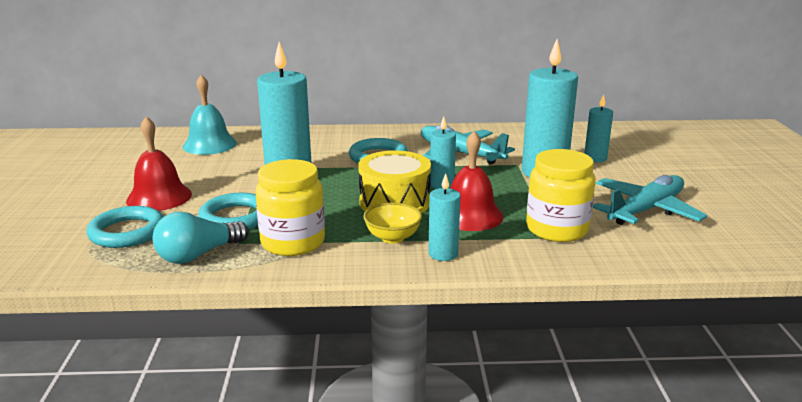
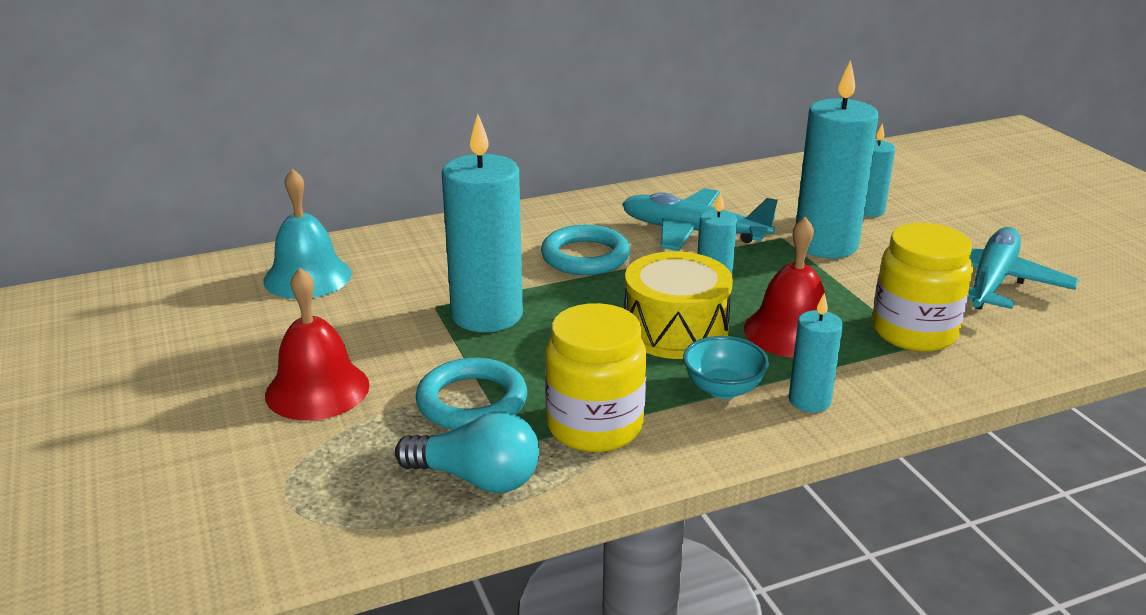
camera: 20 degrees left, 5 degrees up
turquoise ring [86,206,164,248] -> none
turquoise light bulb [153,212,249,264] -> turquoise light bulb turned 105 degrees counterclockwise [395,411,539,493]
yellow bowl [363,203,422,244] -> turquoise bowl [683,336,769,399]

